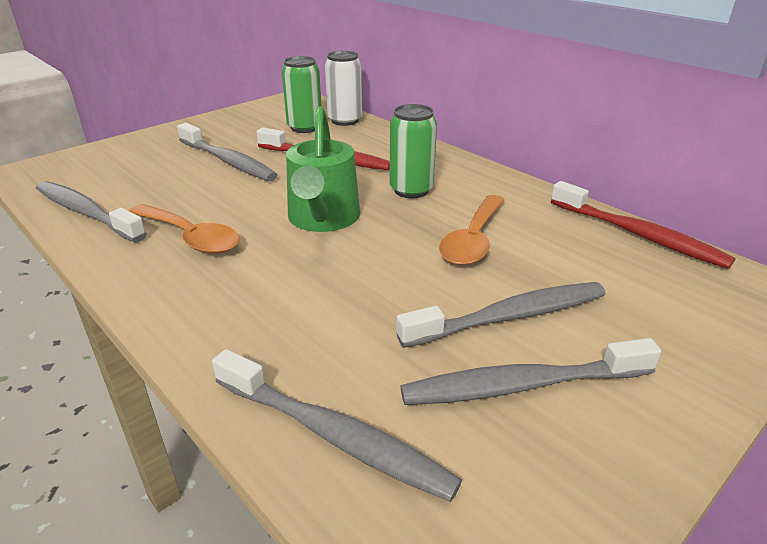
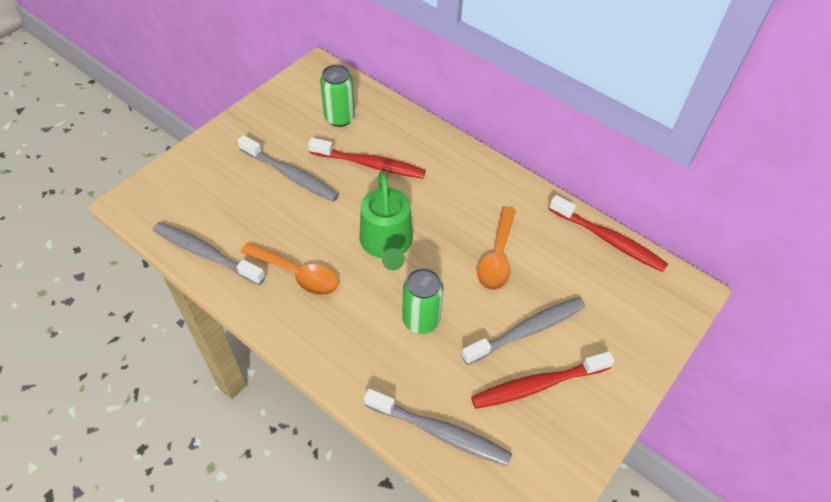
camera: 10 degrees left, 20 degrees up
white can [325,51,362,126] -> none
green can [390,104,437,199] -> green can moved to [402,268,444,334]
grey toothbrush [400,338,662,405] -> red toothbrush [471,351,615,409]

